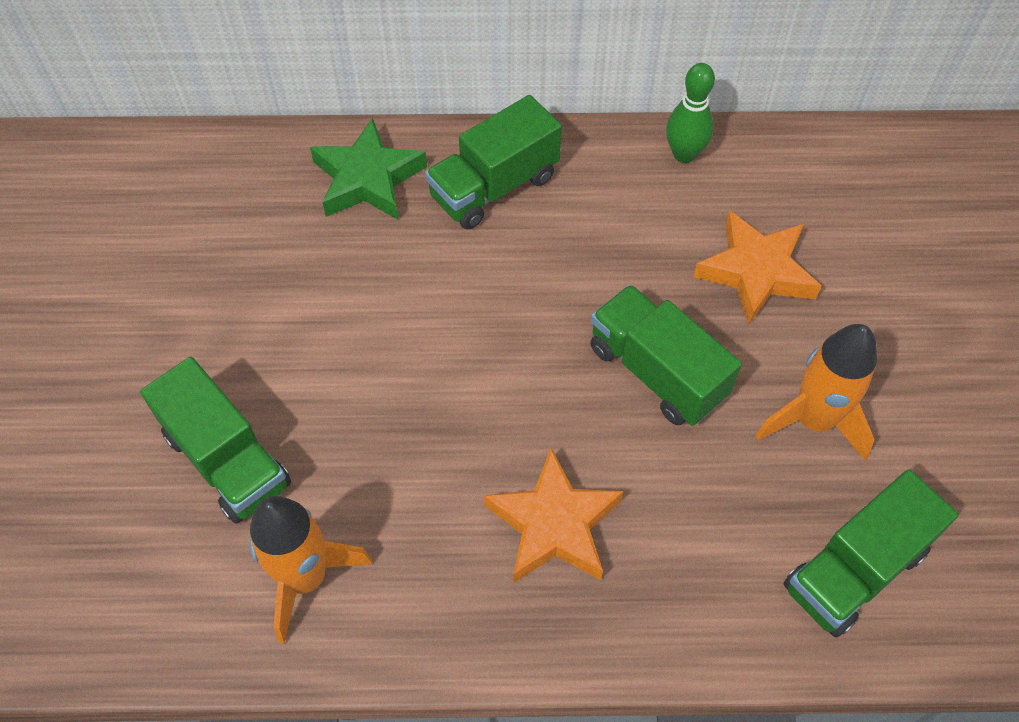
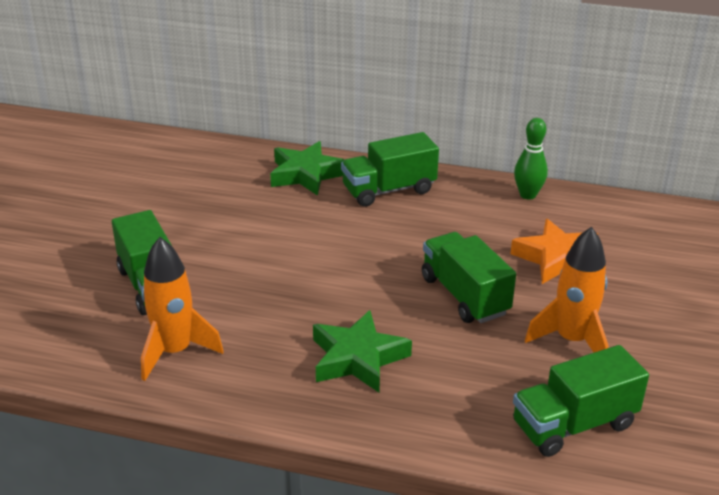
camera: 15 degrees right, 25 degrees down
orange star [484,448,624,583] -> green star [313,310,412,393]

